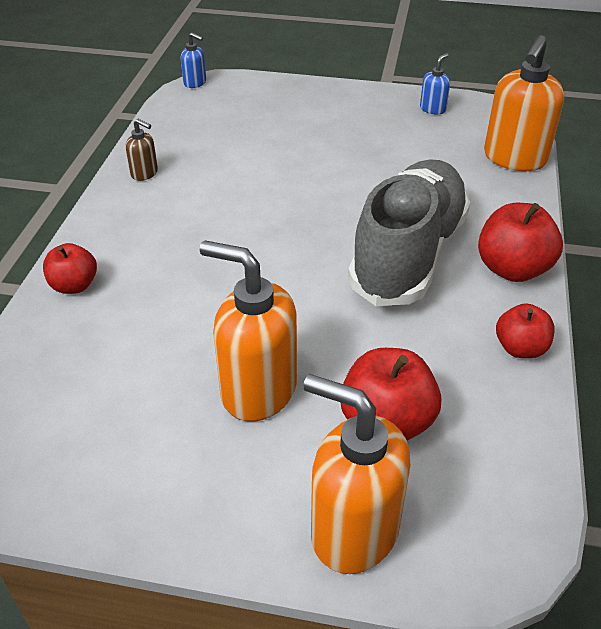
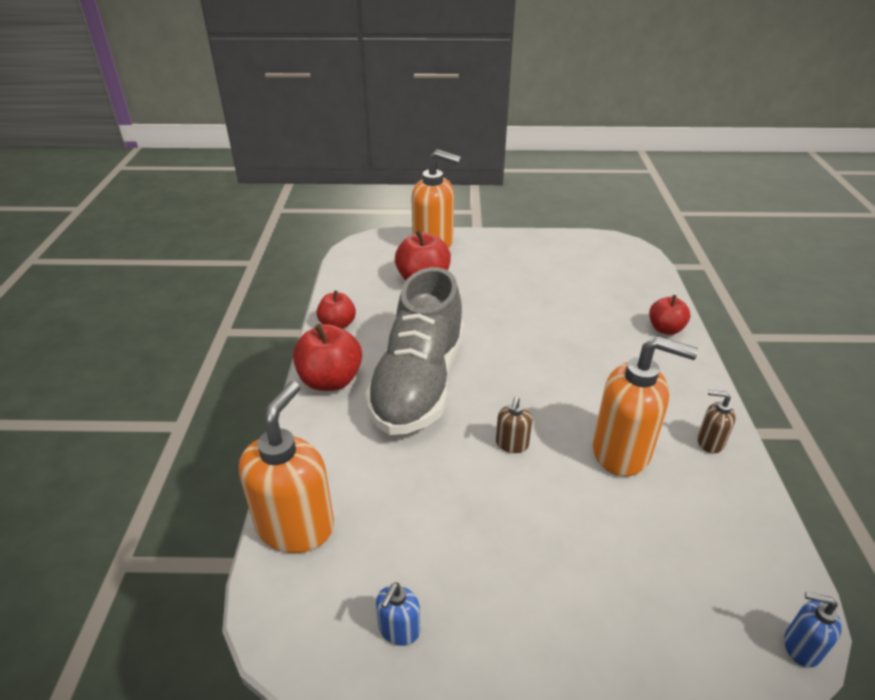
camera: 170 degrees right, 5 degrees down
orange soap dispenser [200,241,297,422] -> orange soap dispenser moved to [593,336,698,476]
none -> brown soap dispenser [496,396,532,453]

